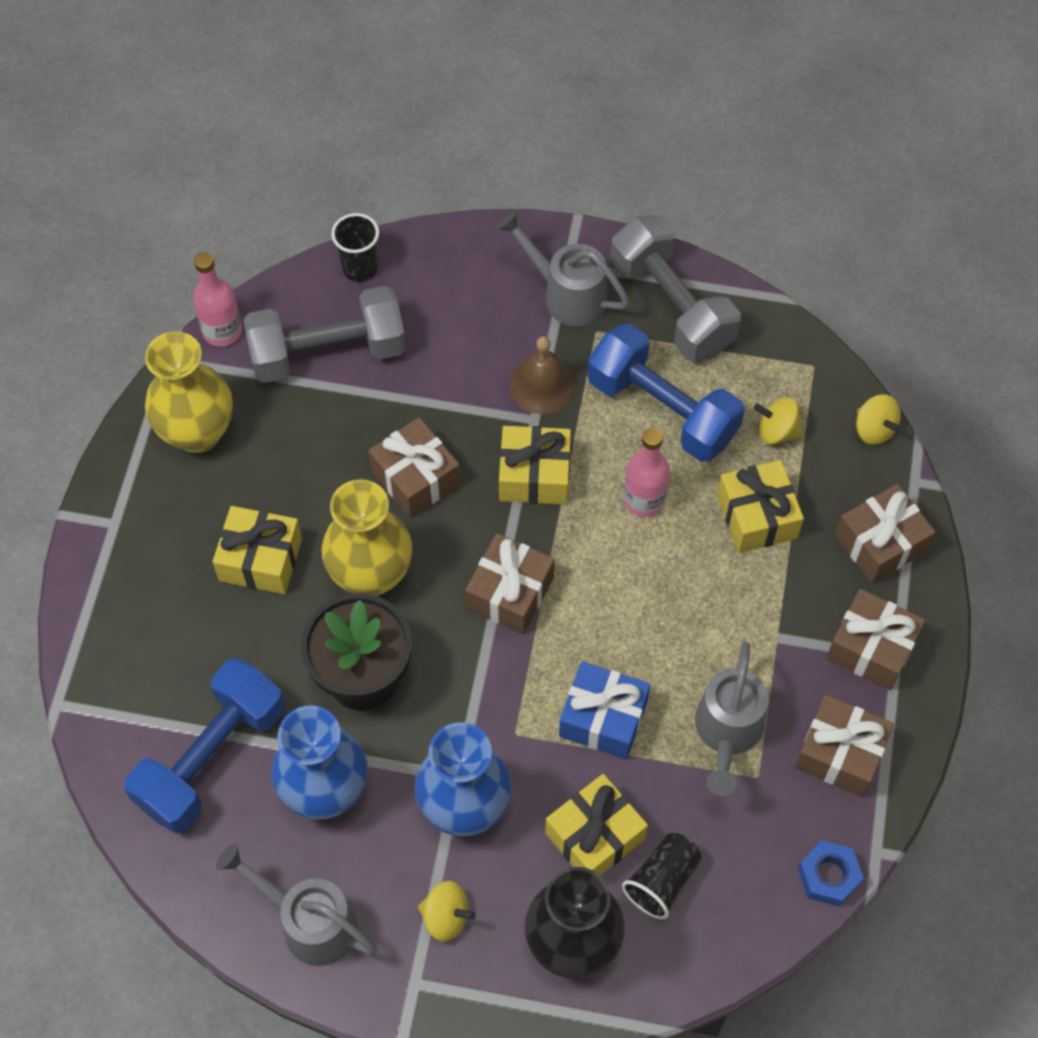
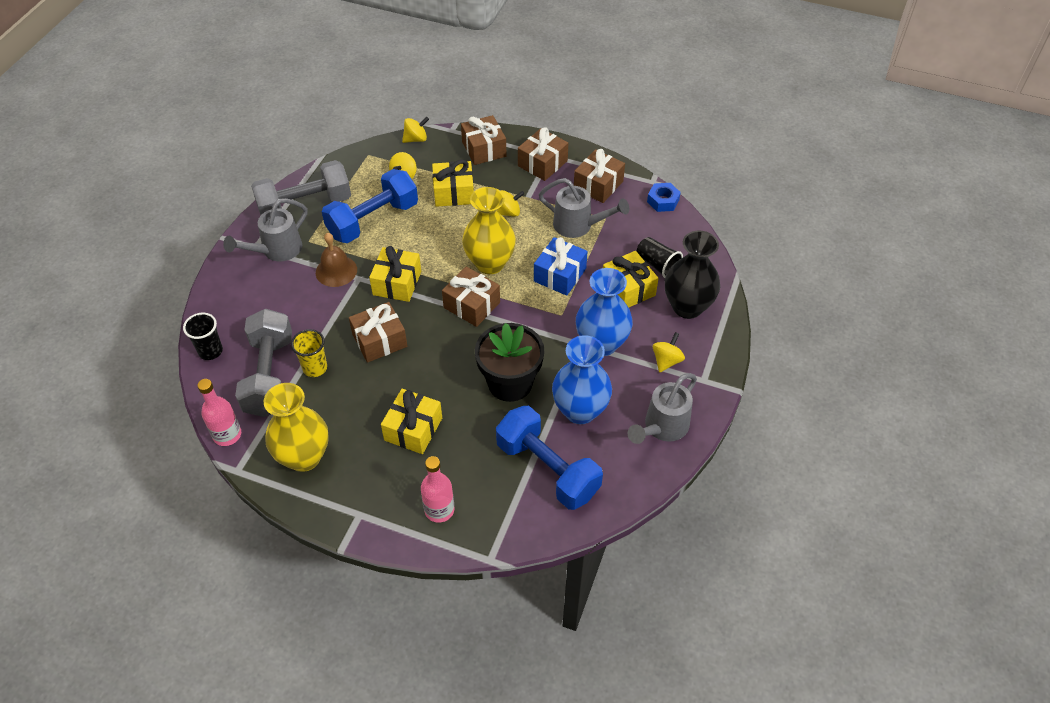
camera: 80 degrees left, 10 degrees down
yellow vase [321,479,412,596] -> yellow vase moved to [462,187,516,274]
pink bottle [624,428,670,517] -> pink bottle moved to [421,456,454,523]
none -> yellow cup [291,329,327,377]
none -> yellow spinning top [497,190,524,217]

